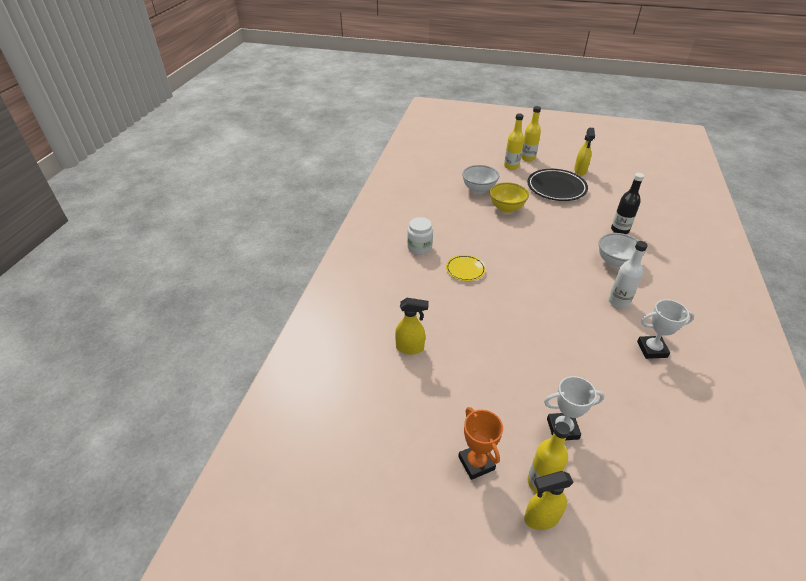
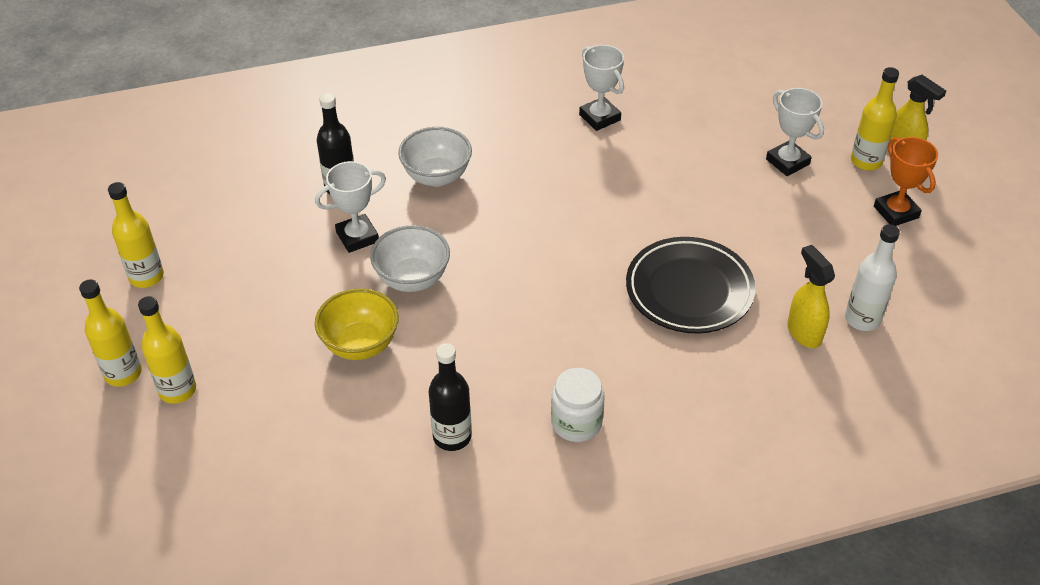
camera: 120 degrees left, 5 degrees up
yellow plate [446,255,486,281] -> none
orange trophy [458,407,503,480] -> orange trophy turned 60 degrees counterclockwise [874,137,938,226]
white bowl [462,165,499,194] -> white bowl moved to [370,225,450,292]
black plate [527,169,588,201] -> black plate moved to [626,237,756,333]
yellow spray bottle [574,128,595,175] -> yellow bottle [108,182,164,288]
white bottle [609,241,648,308] -> white bottle moved to [845,224,900,331]
none -> white trophy [315,161,386,253]
none -> black bottle [429,343,472,451]

